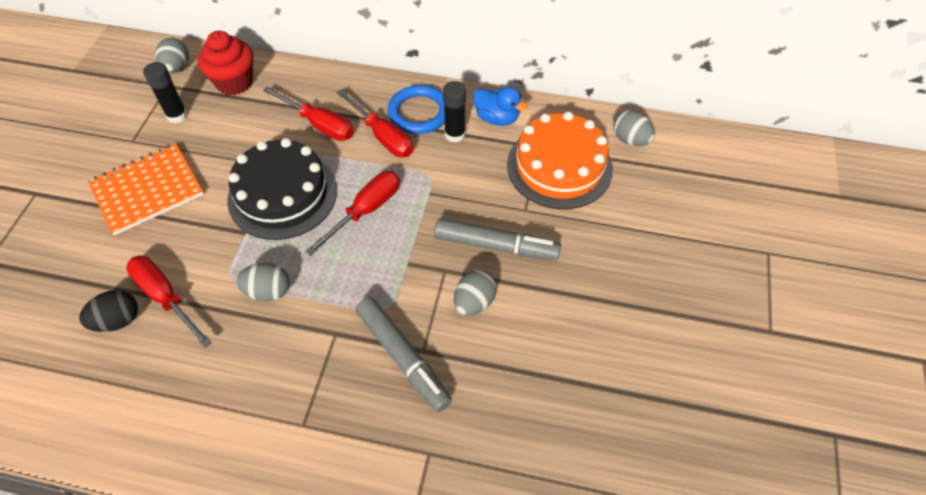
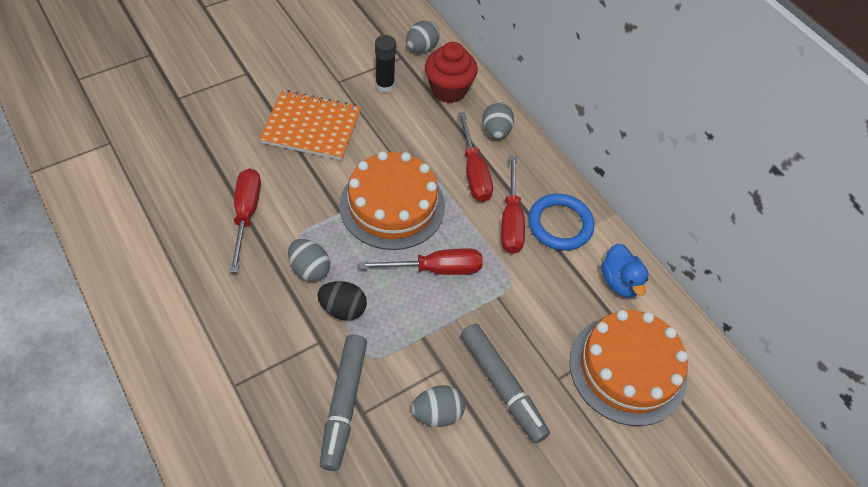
camera: 40 degrees right, 0 degrees up
black egg [79,290,138,332] -> black egg moved to [317,281,367,321]
black cake [227,138,337,240] -> orange cake [340,151,445,250]
black glue stick [443,81,466,142] -> none
grey egg [613,110,655,146] -> grey egg moved to [482,102,514,139]

